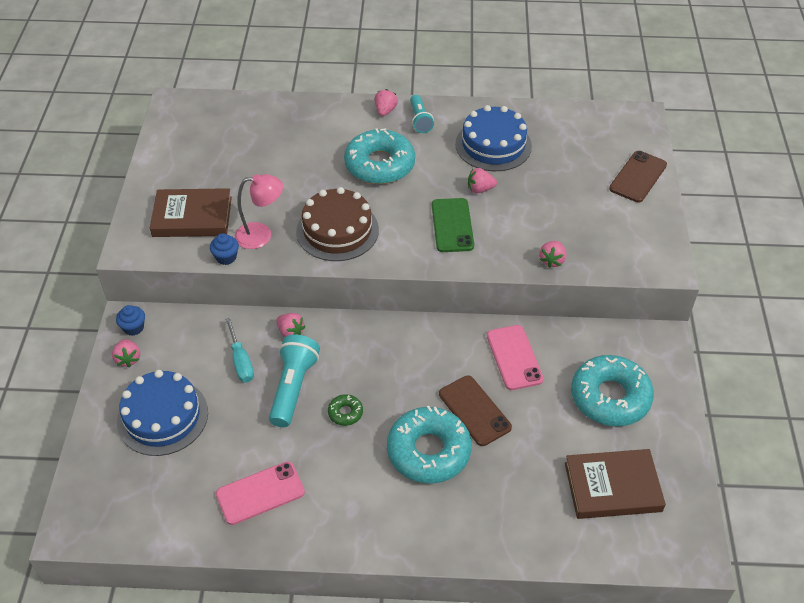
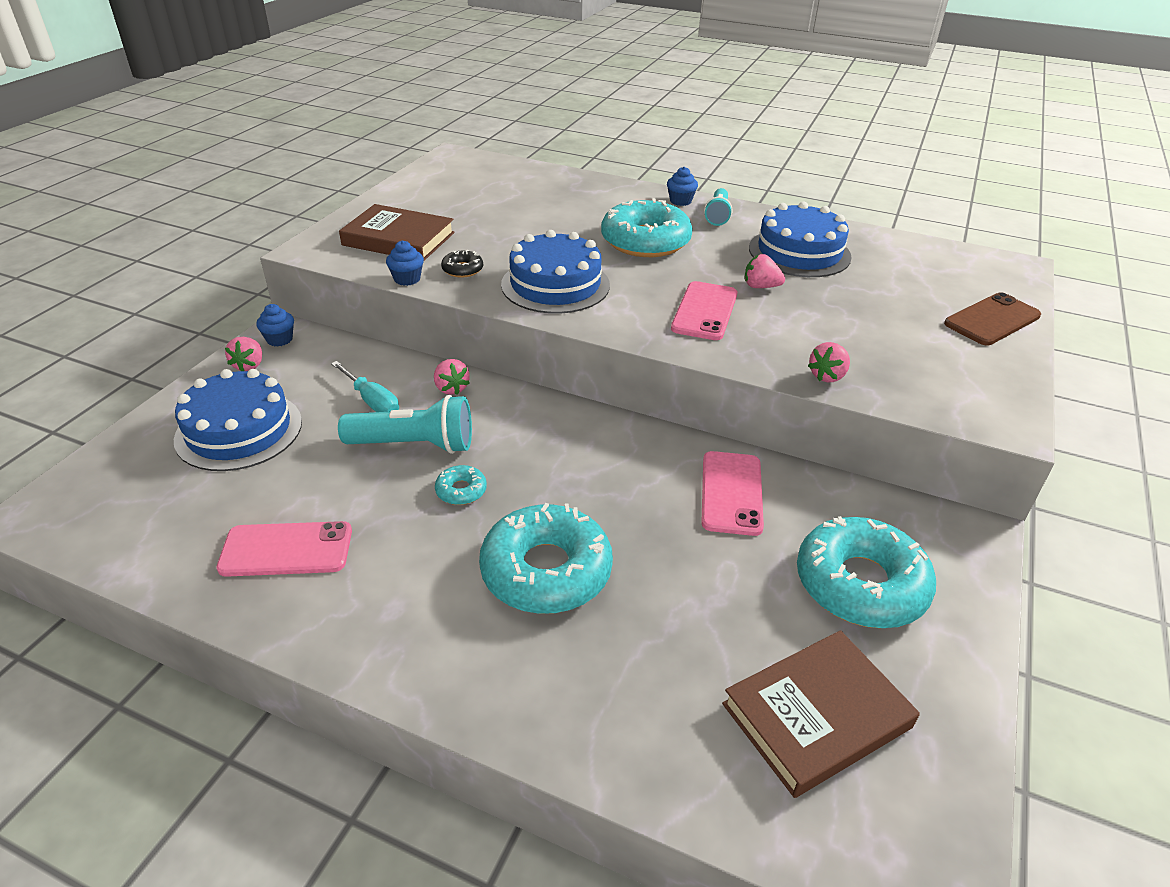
camera: 20 degrees right, 10 degrees down
turquoise screwdriver [225,318,254,383] -> turquoise screwdriver turned 45 degrees counterclockwise [331,361,399,412]
pink lamp [234,174,283,249] -> black donut [441,250,483,278]
turquoise flashlight [269,334,320,427] -> turquoise flashlight turned 60 degrees clockwise [338,395,472,454]
brown cake [296,187,379,261] -> blue cake [501,230,610,314]
green donut [328,394,363,426] -> turquoise donut [435,465,487,505]
pink strawberry [375,89,398,116] -> blue cupcake [667,167,698,206]
green phone [432,198,474,252] -> pink phone [671,281,737,340]
brown phone [439,376,512,446] -> none
brown book [565,449,666,519] -> brown book turned 45 degrees counterclockwise [722,630,920,798]

